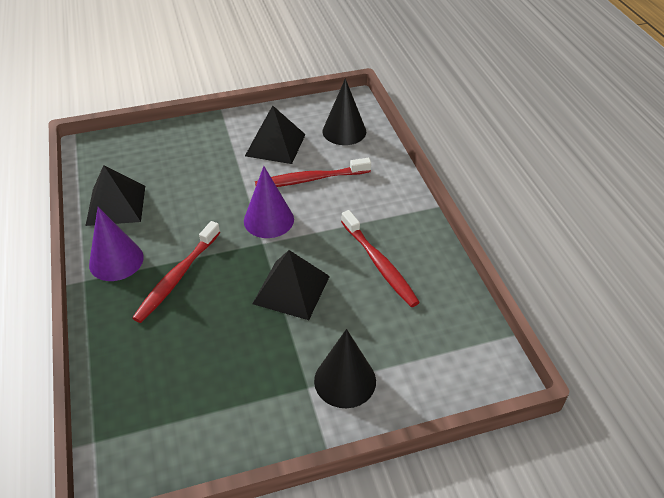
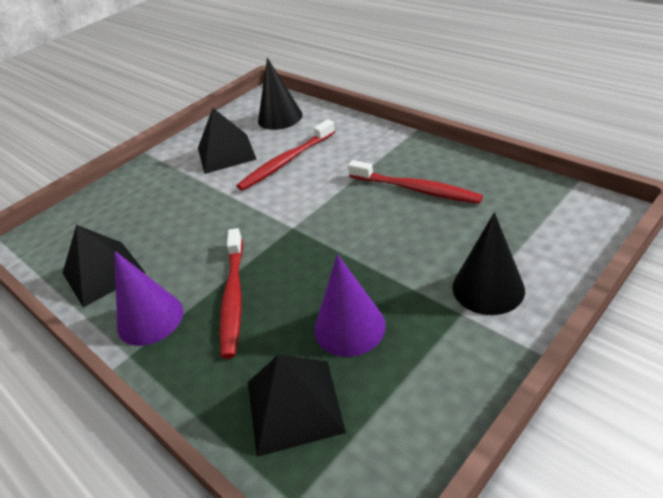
camera: 25 degrees left, 5 degrees down
purple cone [244,166,294,238] -> purple cone moved to [314,254,386,357]
black pyramid [252,250,330,320] -> black pyramid moved to [248,355,346,457]

